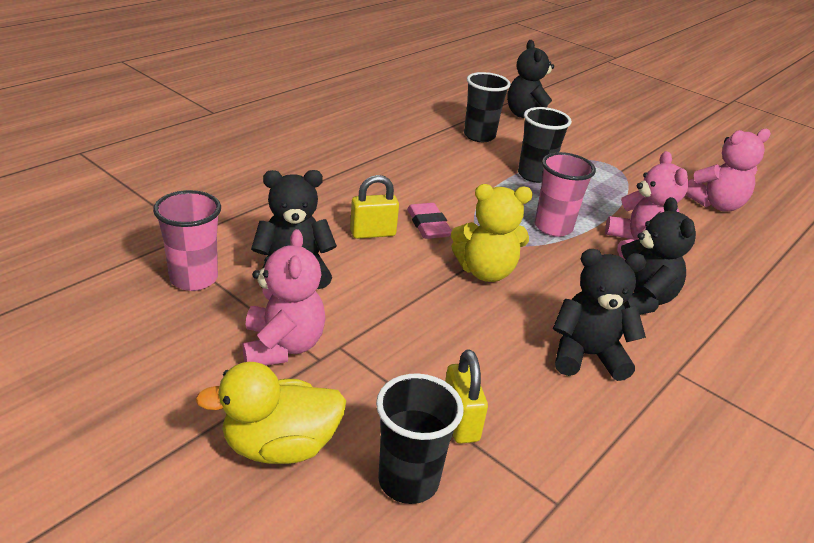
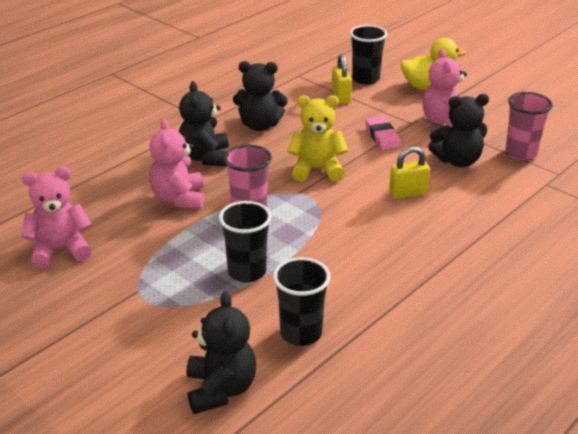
camera: 175 degrees left, 0 degrees up
pink eraser [407,203,452,239] -> pink eraser moved to [365,116,401,150]

